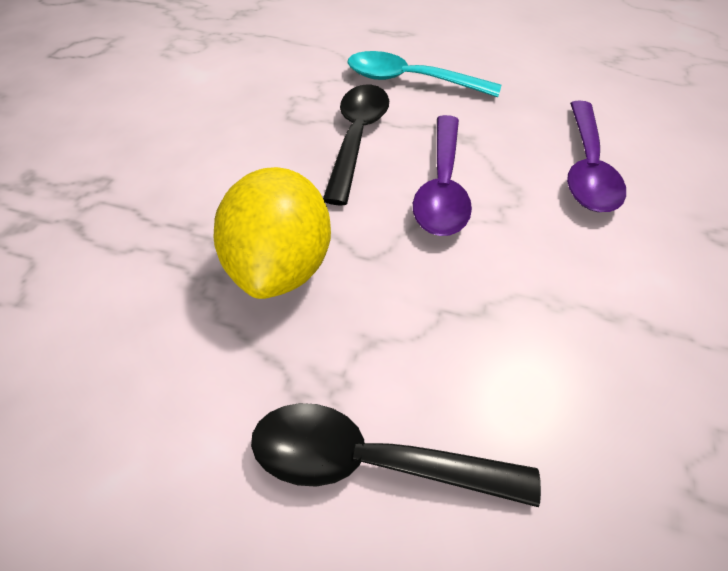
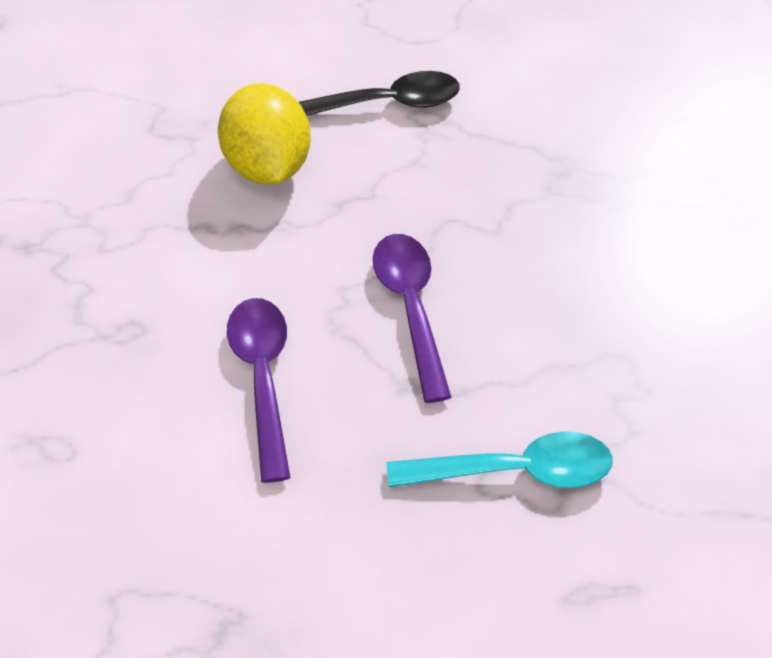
camera: 160 degrees right, 0 degrees up
yellow lemon [214,167,331,299] -> yellow lemon moved to [218,83,311,184]
black spoon [323,85,389,205] -> none

